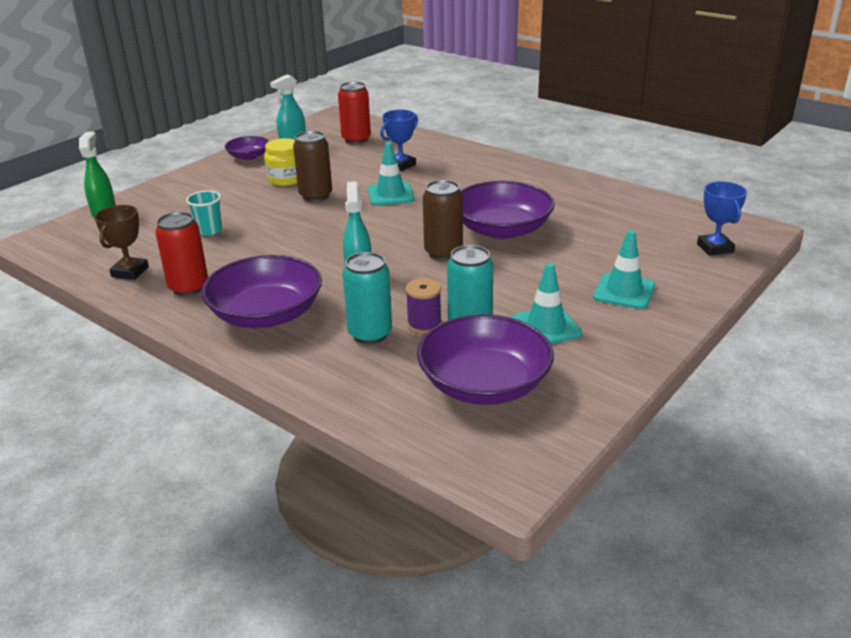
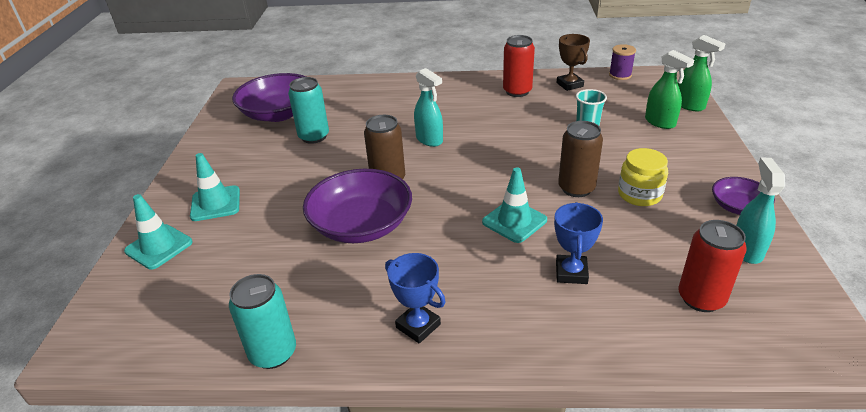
camera: 145 degrees right, 5 degrees up
purple bowl [201,255,322,328] -> none
turquoise can [342,252,392,344] -> turquoise can moved to [229,274,296,369]
purple spool [406,278,442,334] -> purple spool moved to [609,44,636,80]
turquoise traffic cone [512,263,582,344] -> turquoise traffic cone moved to [124,194,193,270]
blue trophy [697,181,747,256] -> blue trophy moved to [385,253,446,343]
none -> green spray bottle [645,50,694,129]

